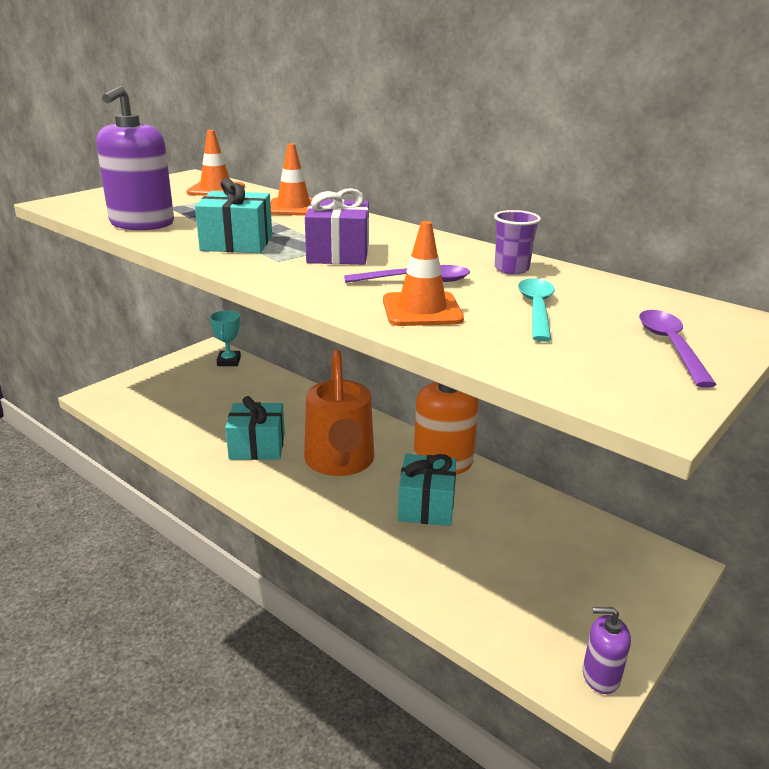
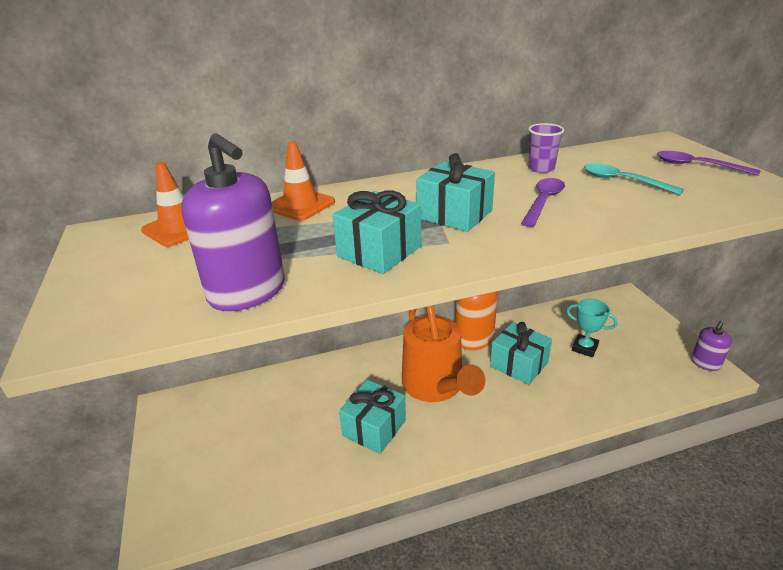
camera: 55 degrees left, 5 degrees up
turquoise trophy [210,310,241,366] -> turquoise trophy moved to [566,299,618,357]
orange watering can [304,349,374,476] -> orange watering can turned 45 degrees clockwise [402,305,486,402]
purple gift [305,188,369,265] -> turquoise gift [416,153,495,232]
orange traffic cone [383,221,464,326] -> none

